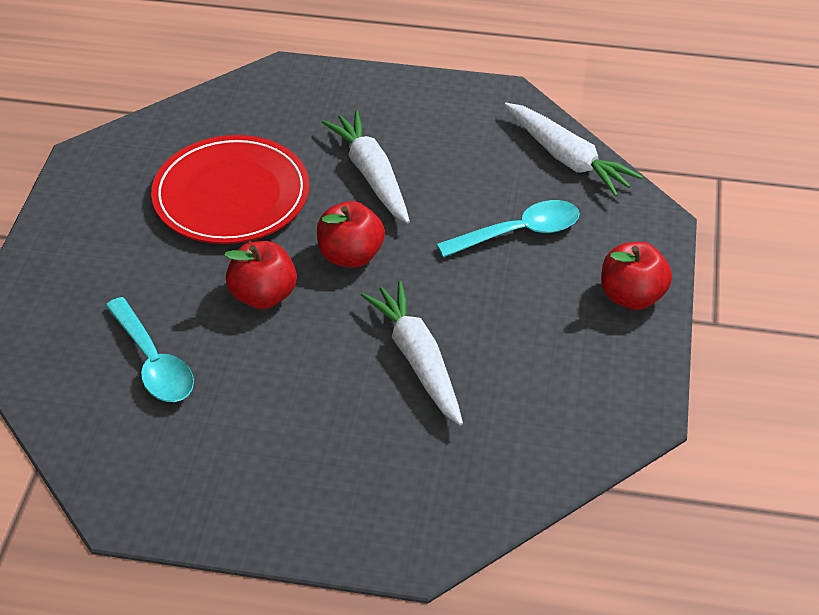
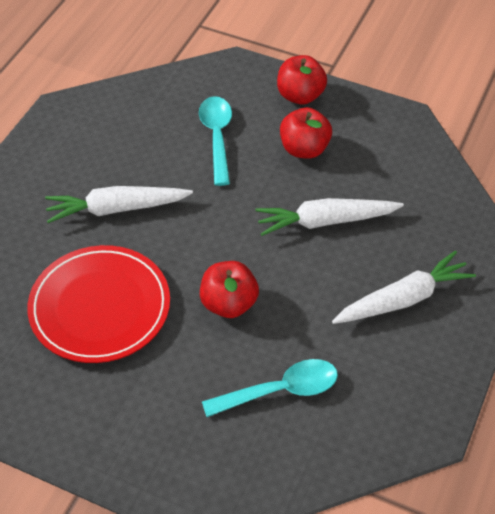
camera: 75 degrees left, 5 degrees up
red apple [317,201,385,268] -> red apple moved to [280,107,332,159]
white carrot [505,103,643,197] -> white carrot moved to [332,250,476,324]

